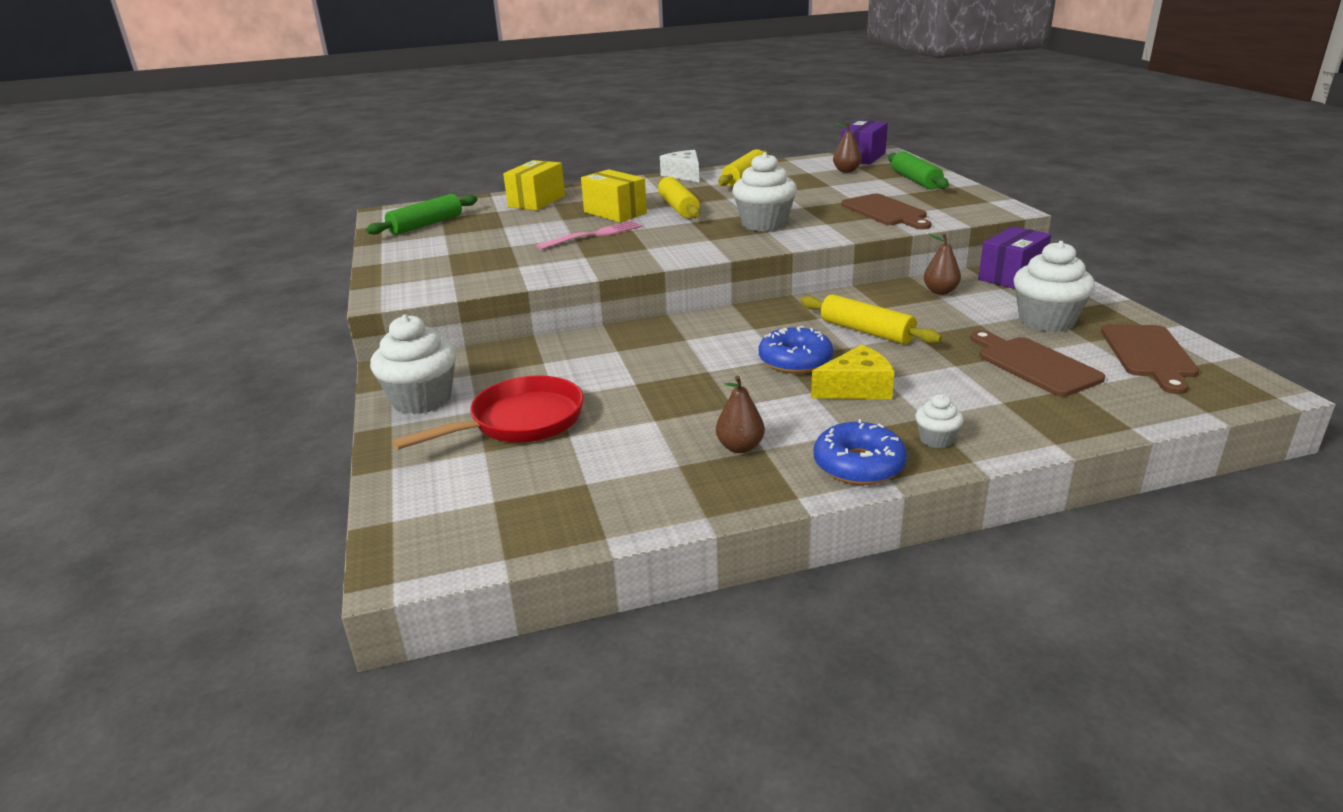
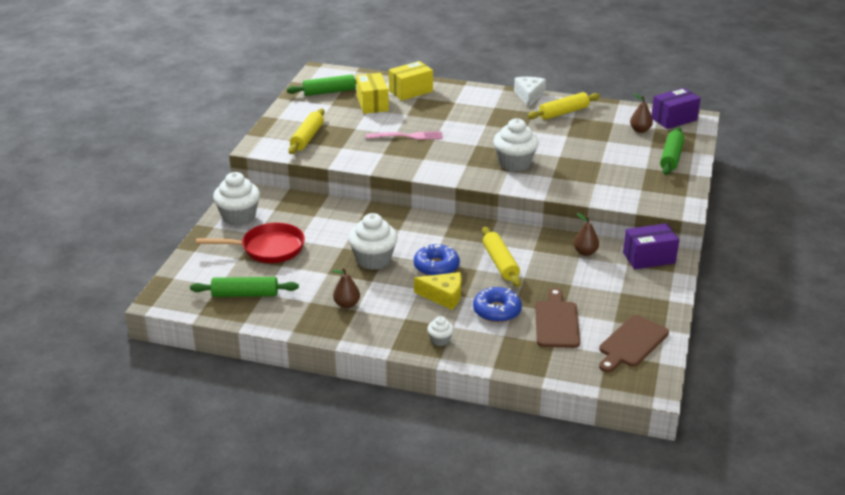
camera: 30 degrees right, 5 degrees up
yellow box [581,169,647,222] -> yellow box moved to [356,73,389,114]
yellow rolling pin [658,177,700,218] -> yellow rolling pin moved to [288,109,325,154]
blue donut [813,419,907,485] -> blue donut moved to [473,287,522,323]
brown cutting board [841,194,931,229] -> none
white cupcake [1014,241,1095,332] -> white cupcake moved to [348,213,398,270]
none -> green rolling pin [190,277,299,297]

